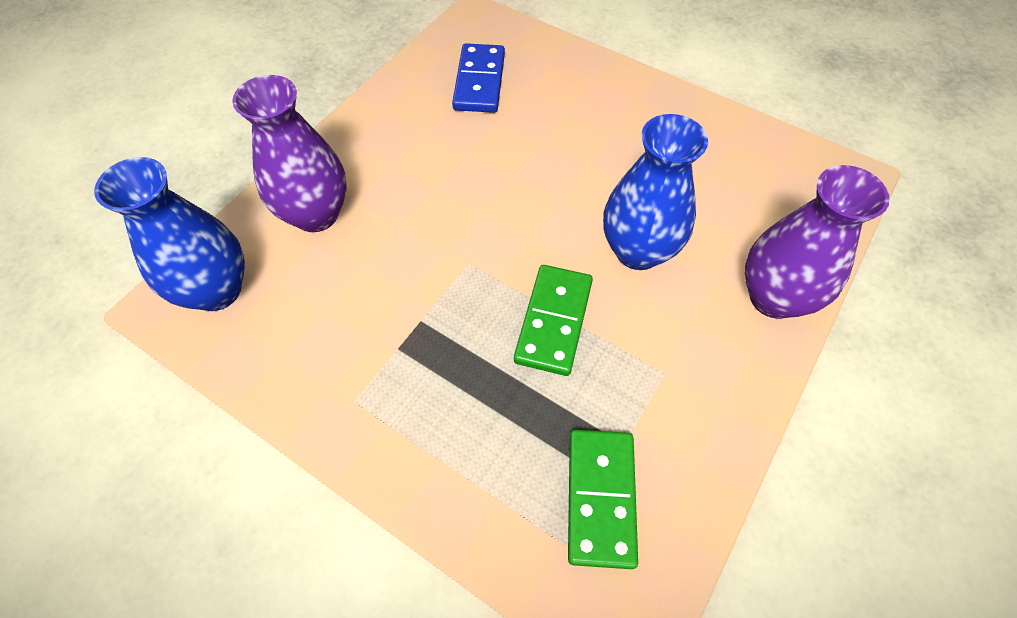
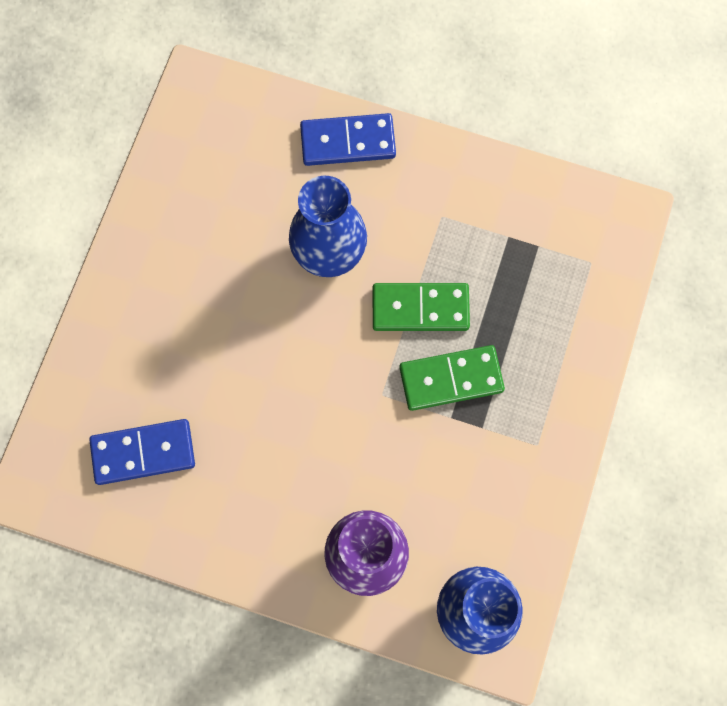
camera: 105 degrees left, 15 degrees up
green domino [568,430,638,569] -> green domino moved to [399,345,505,411]
purple vase [745,165,890,319] -> blue domino [300,113,396,166]

